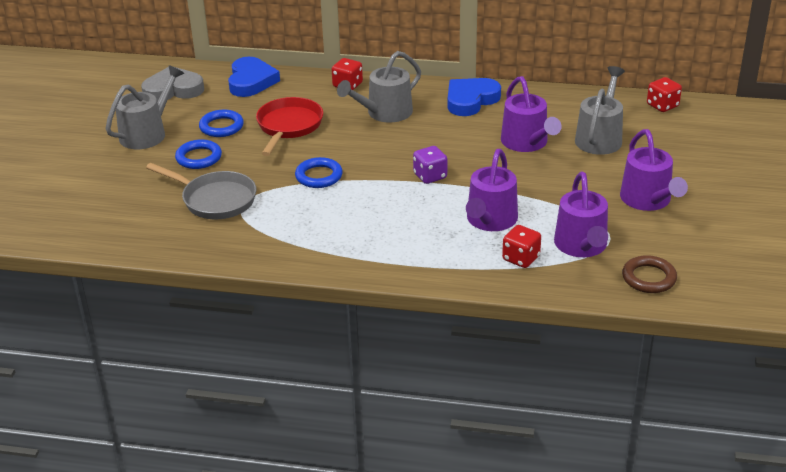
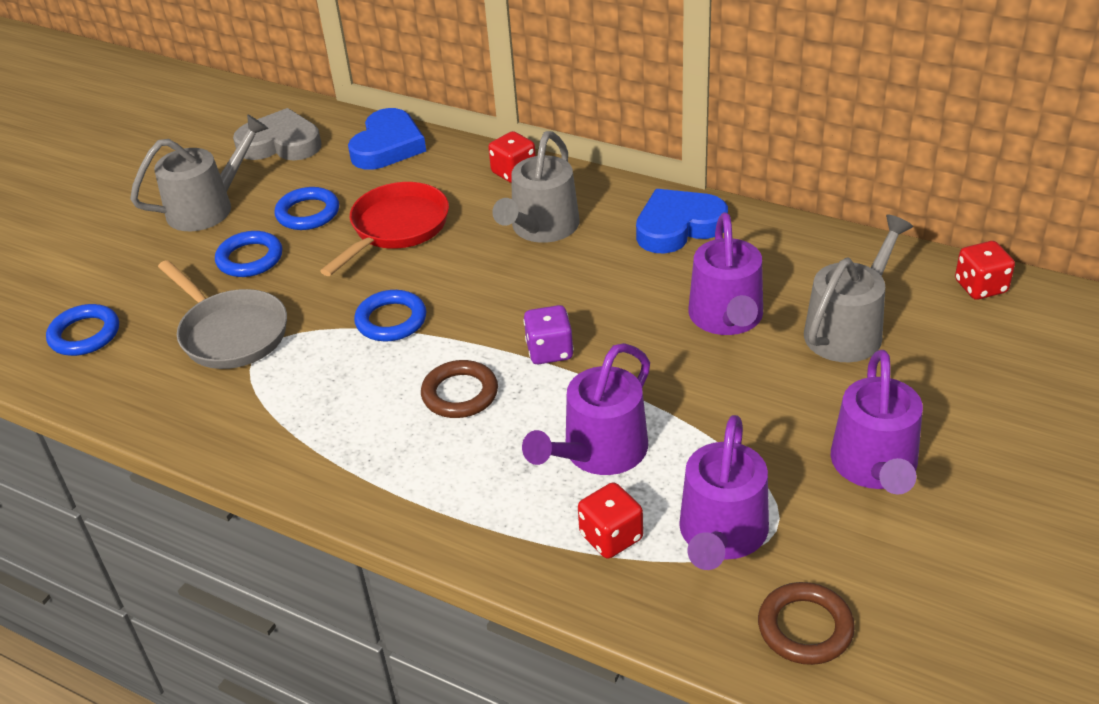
camera: 20 degrees right, 5 degrees up
grey watering can [337,51,421,123] -> grey watering can turned 45 degrees counterclockwise [492,131,580,243]
none -> blue ring [46,304,119,356]
none -> brown ring [421,360,498,418]

